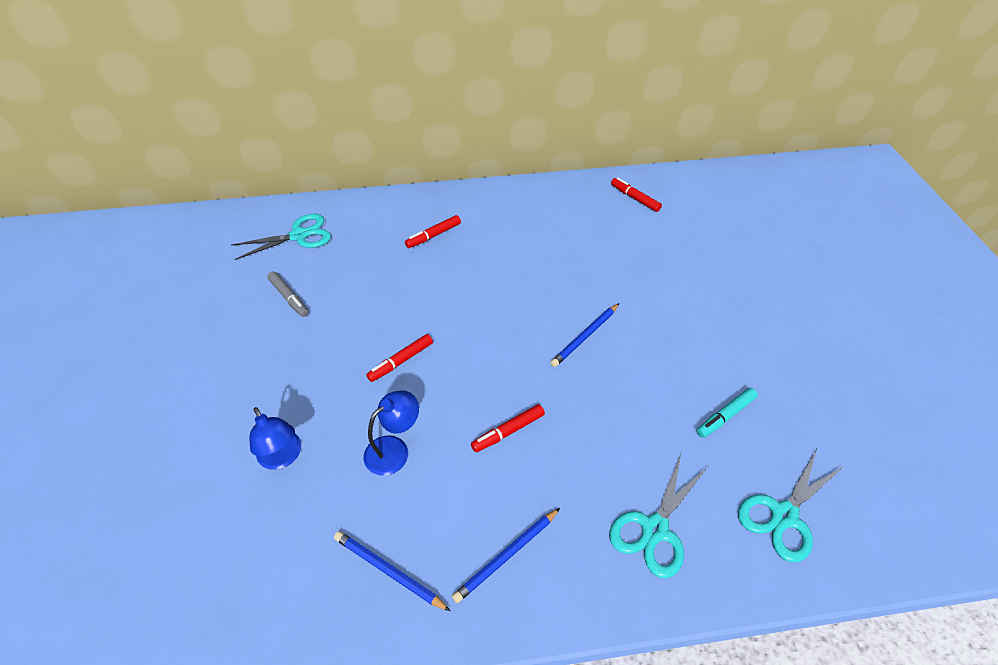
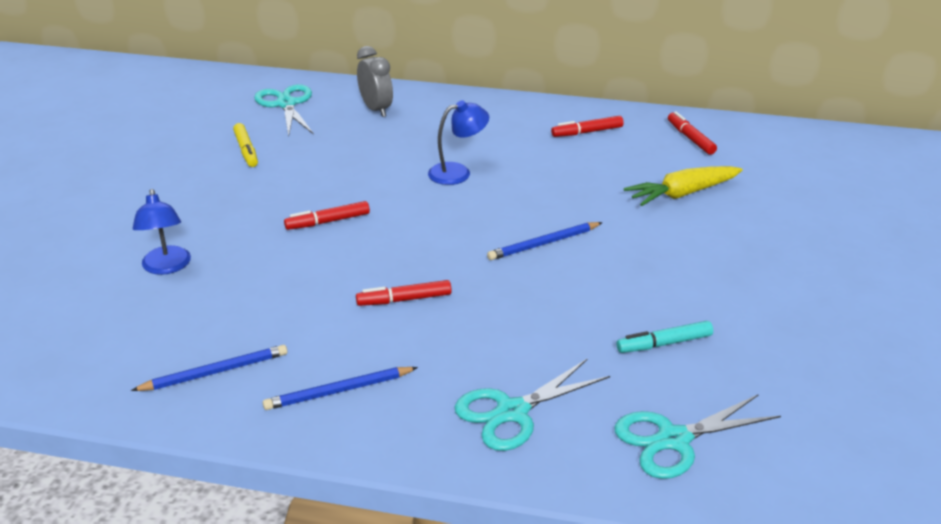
camera: 20 degrees right, 15 degrees down
turquoise scissors [231,214,331,260] -> turquoise scissors turned 105 degrees counterclockwise [254,84,314,136]
grey marker [267,271,309,317] -> yellow marker [233,123,258,167]
blue pencil [334,531,451,611] -> blue pencil turned 105 degrees clockwise [131,345,288,391]
blue lamp [364,390,419,476] -> blue lamp moved to [428,100,489,185]
red marker [405,215,461,248] -> red marker moved to [551,116,624,137]
none -> grey clock [357,46,393,117]
none -> yellow carrot [624,166,743,206]

